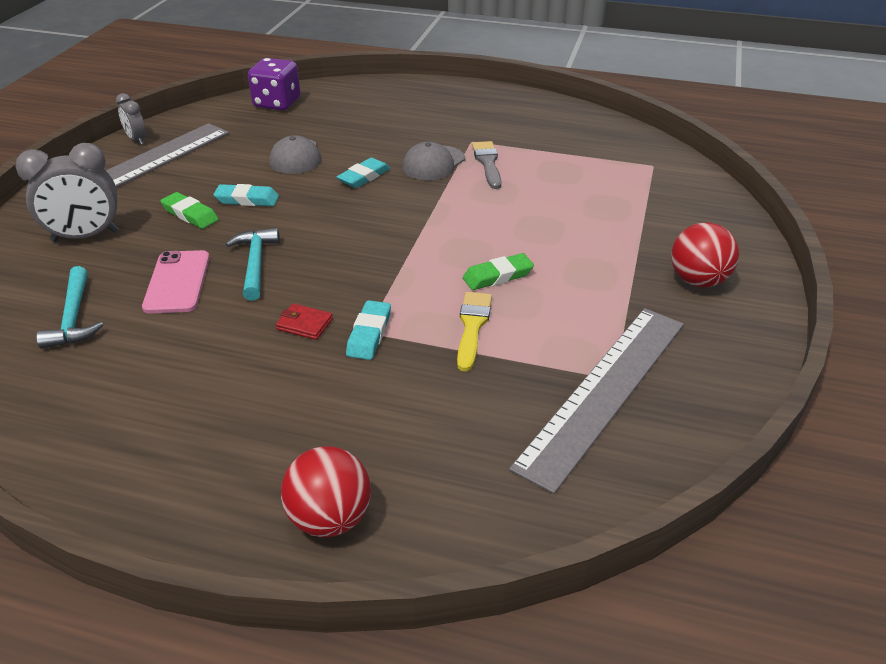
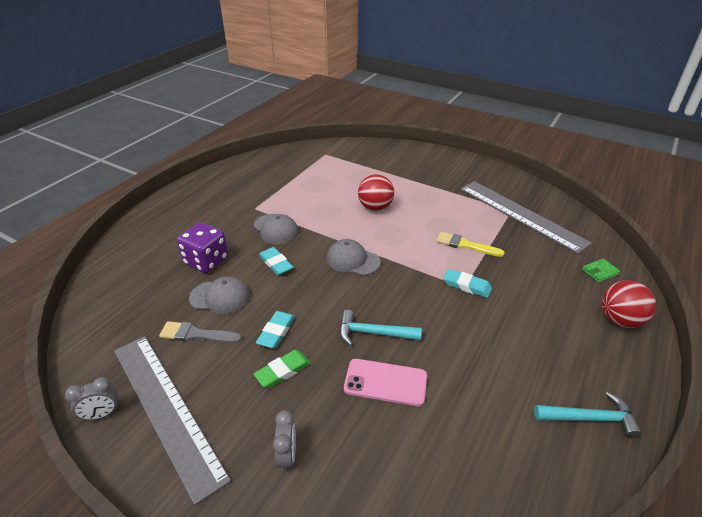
camera: 75 degrees left, 0 degrees up
grey clock [16,143,119,242] -> grey clock [273,410,296,472], size x0.54
turquoise hammer [36,266,103,349] -> turquoise hammer moved to [534,392,642,439]
purple dice [248,58,300,111] -> purple dice moved to [177,222,228,273]
red wallet [276,304,333,340] -> none
green eraser [463,253,534,290] -> none
grey brush [472,141,501,189] -> grey brush moved to [159,321,242,343]
red ball [671,223,739,287] -> red ball moved to [358,174,394,211]
none -> grey cap [326,239,380,276]
none -> green wallet [582,259,620,283]

